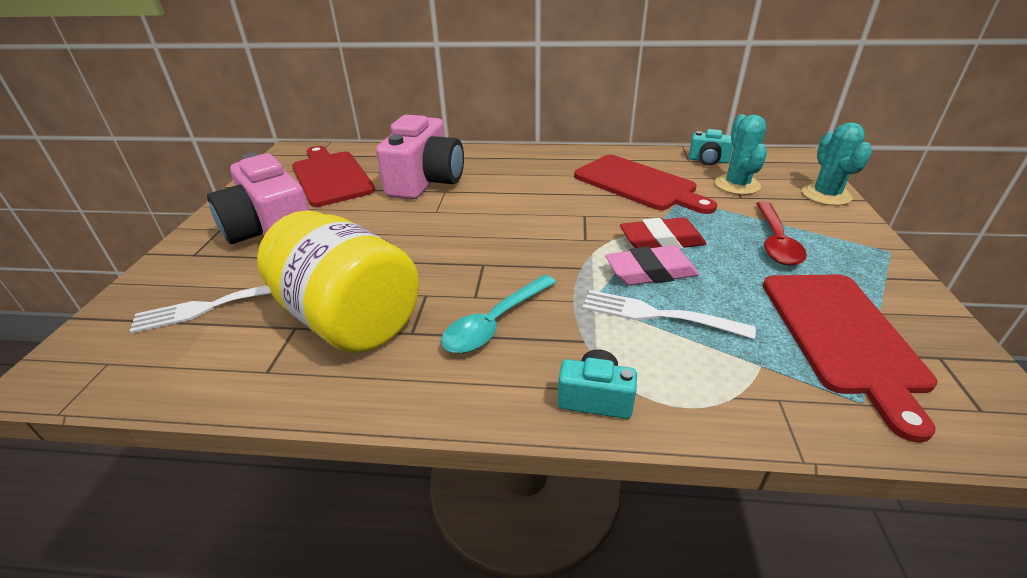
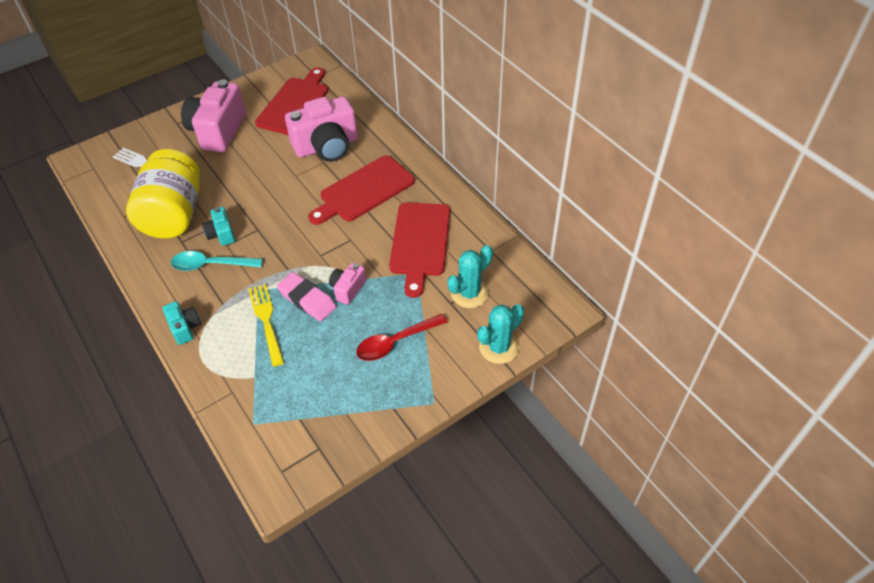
camera: 50 degrees right, 15 degrees up
white fork [582,290,756,339] -> yellow fork [249,284,284,367]
red eraser [620,217,706,249] -> pink camera [329,263,366,305]
turquoise camera [689,129,733,165] -> turquoise camera moved to [202,207,235,246]
red cutting board [763,275,937,443] -> red cutting board moved to [308,155,415,225]

